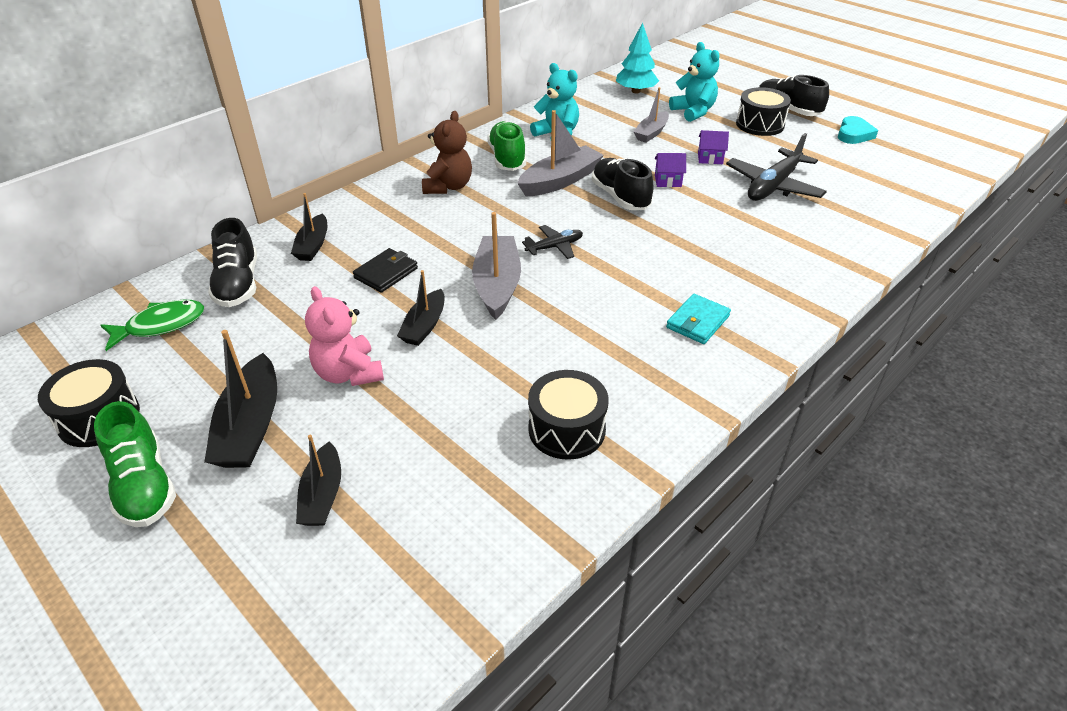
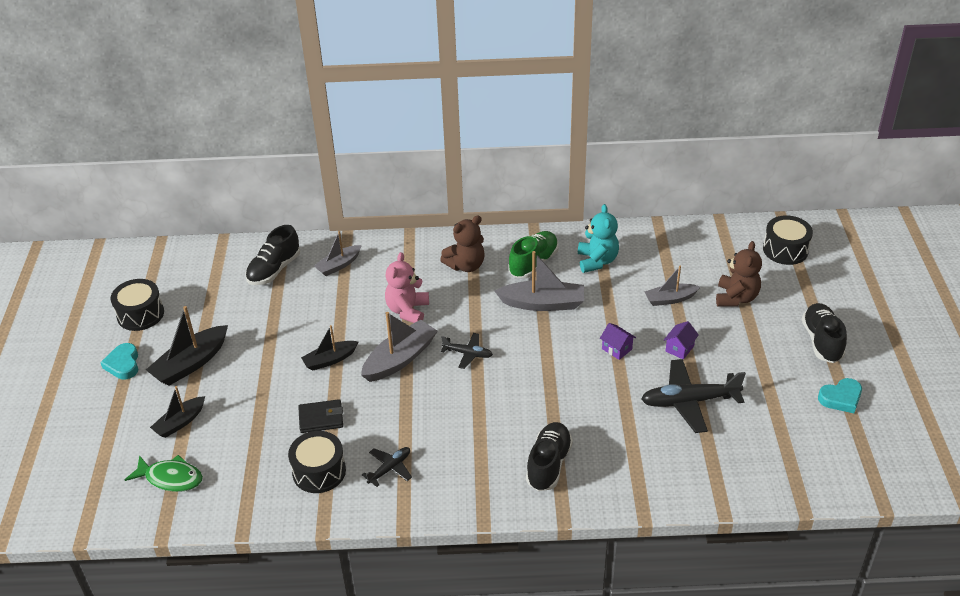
camera: 45 degrees right, 0 degrees up
green shoe [94,401,176,527] -> turquoise heart [100,343,138,380]
green fish [100,300,204,351] -> green fish moved to [125,455,203,492]
black boat [291,193,327,261] -> grey boat [314,231,362,276]
pink teddy bear [305,286,384,386] -> pink teddy bear moved to [385,252,429,323]
black wallet [353,248,418,293] -> black wallet moved to [298,399,343,433]
black shoe [592,158,653,210] -> black shoe moved to [526,422,573,491]
turquoise tree [616,23,659,93] -> none
turquoise wallet [666,294,731,344] -> none
turquoise teddy bear [669,42,720,122] -> brown teddy bear [716,241,762,307]
purple house [698,130,729,164] -> purple house turned 75 degrees clockwise [664,321,699,360]
black drum [736,87,791,136] -> black drum moved to [763,215,813,265]
none -> black plane [362,447,412,487]

